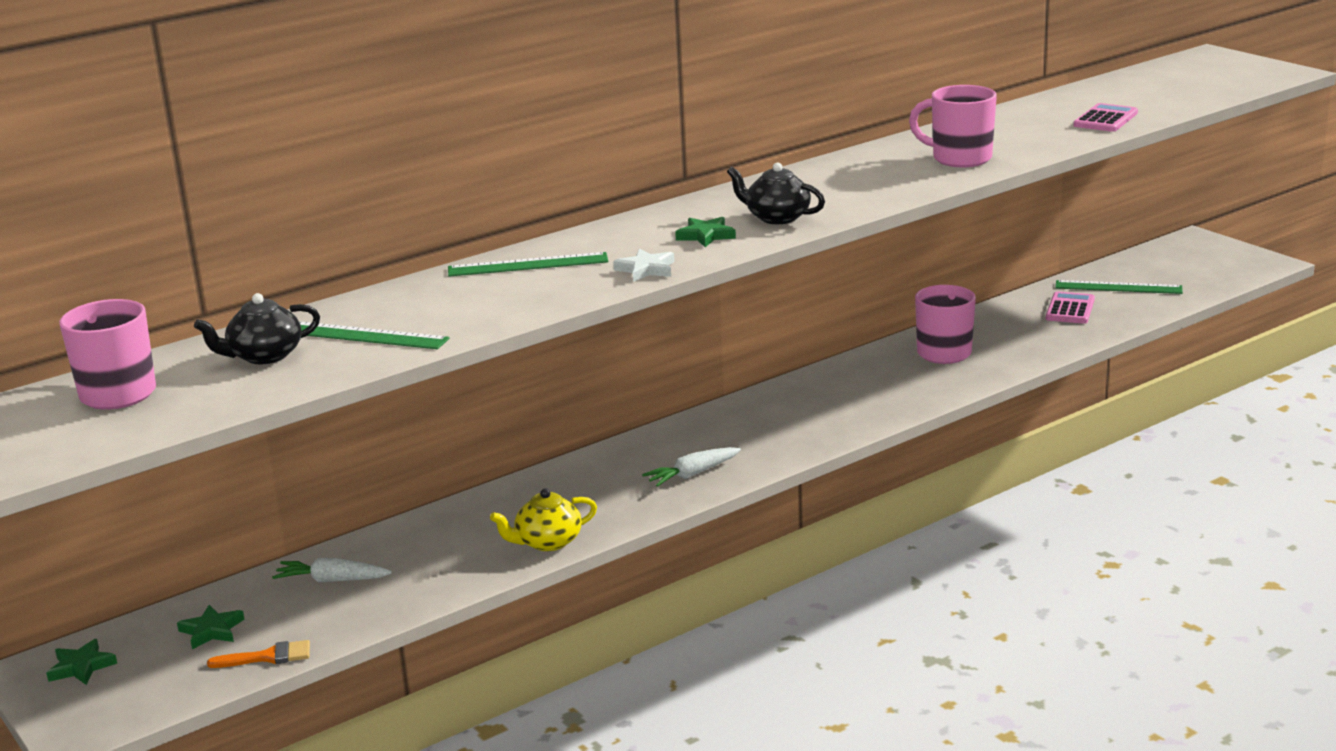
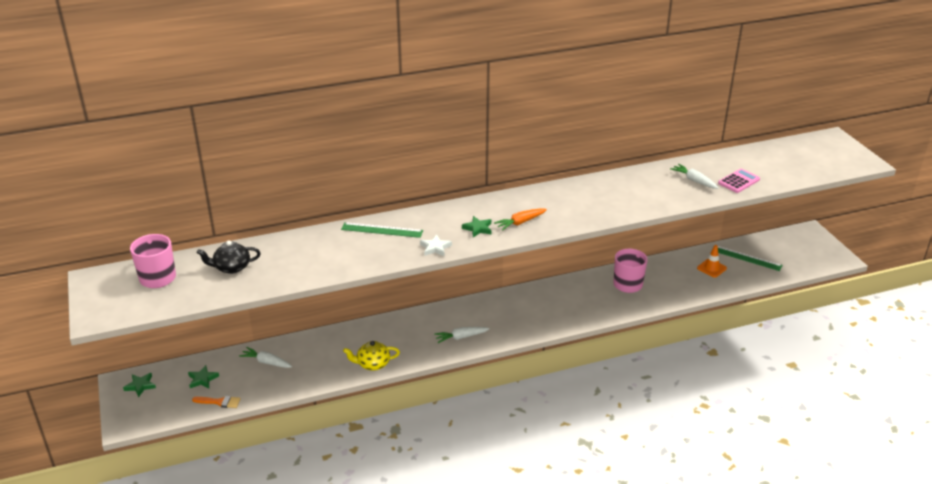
camera: 15 degrees right, 10 degrees up
green ruler [299,321,450,349] -> none
black teapot [727,162,825,224] -> orange carrot [494,208,547,231]
pink mug [909,85,997,167] -> none
pink calculator [1046,291,1095,324] -> orange traffic cone [697,245,727,277]
none -> white carrot [670,164,719,189]

